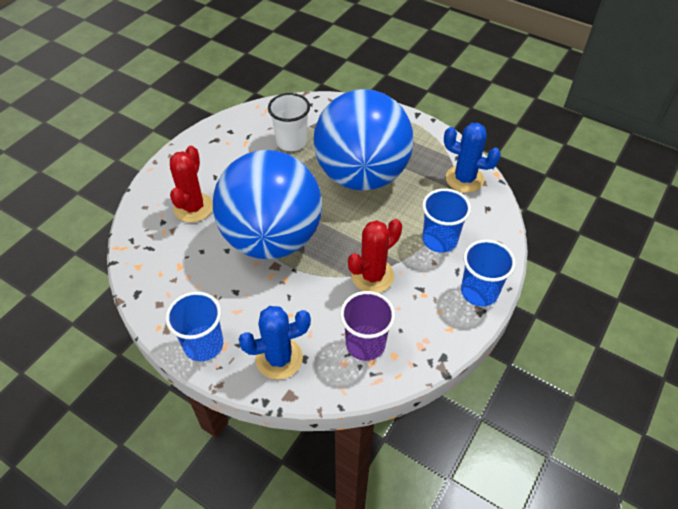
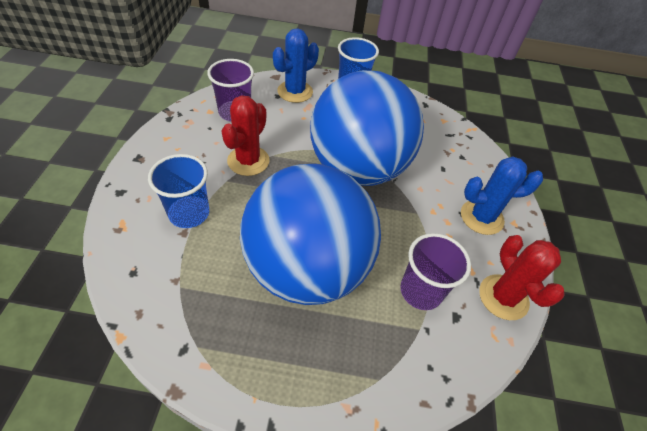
camera: 150 degrees right, 0 degrees up
red cactus [170,146,213,222] -> red cactus moved to [479,235,565,320]
white cup [268,93,310,151] -> purple cup [400,233,471,310]
blue cactus [444,123,501,193] -> blue cactus moved to [461,156,543,235]
blue cup [461,240,516,307] -> none

